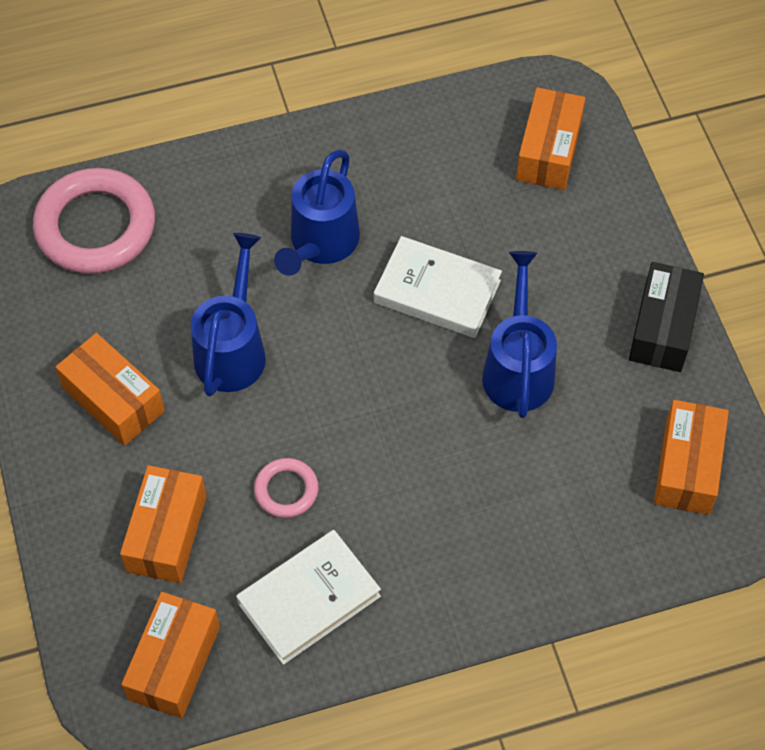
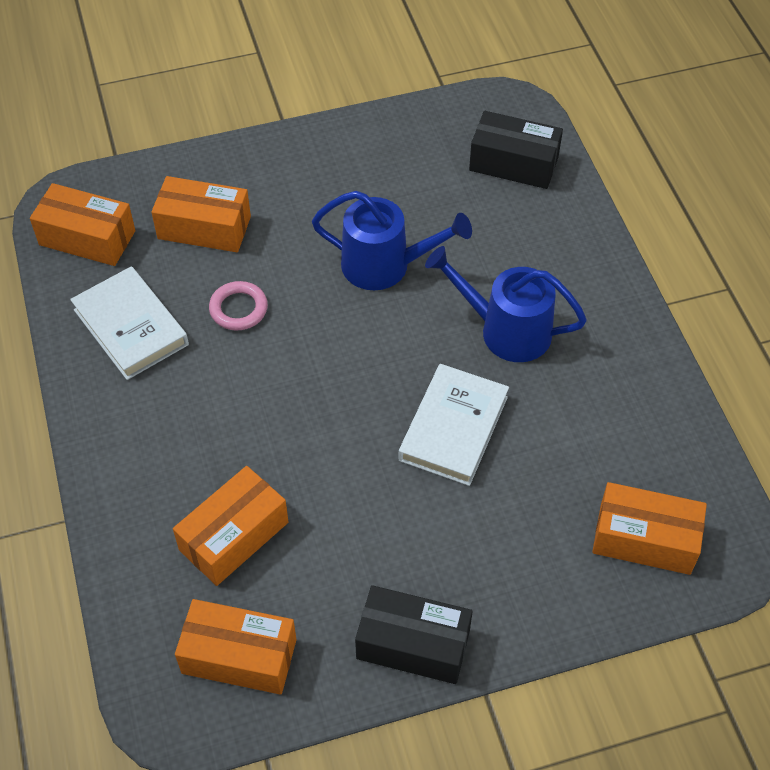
camera: 90 degrees right, 5 degrees down
pink ring [33,168,155,274] -> black box [469,111,563,189]
orange box [56,333,165,446] -> orange box moved to [173,466,288,586]
blue watering can [482,251,557,418] -> none

